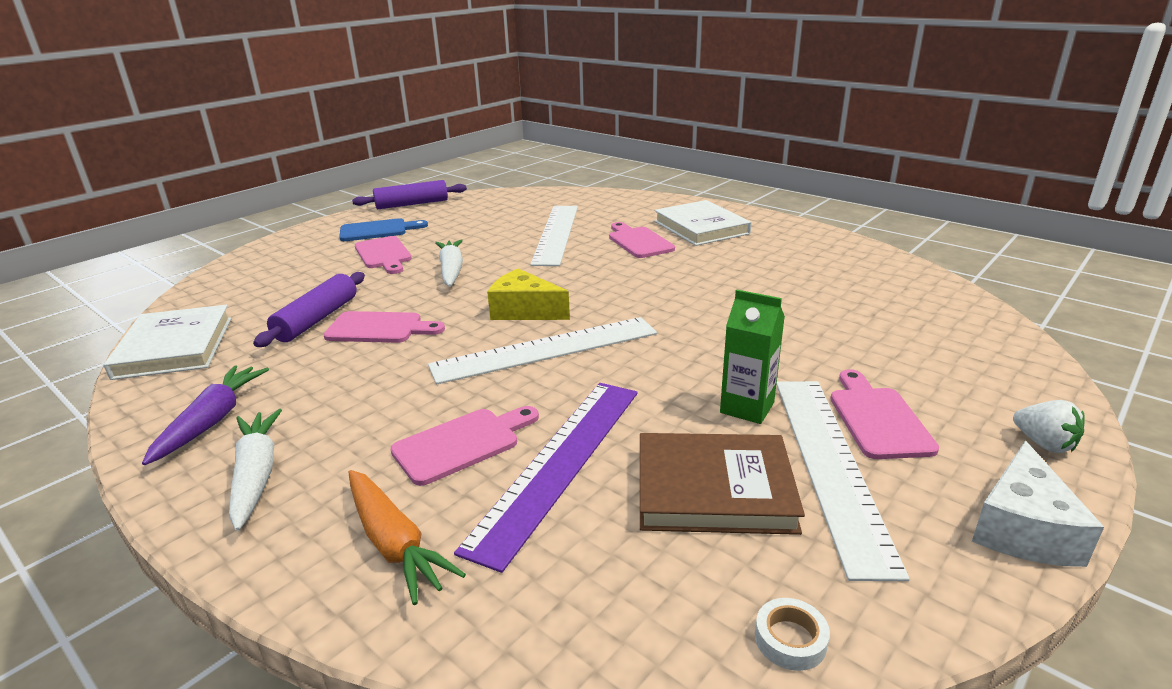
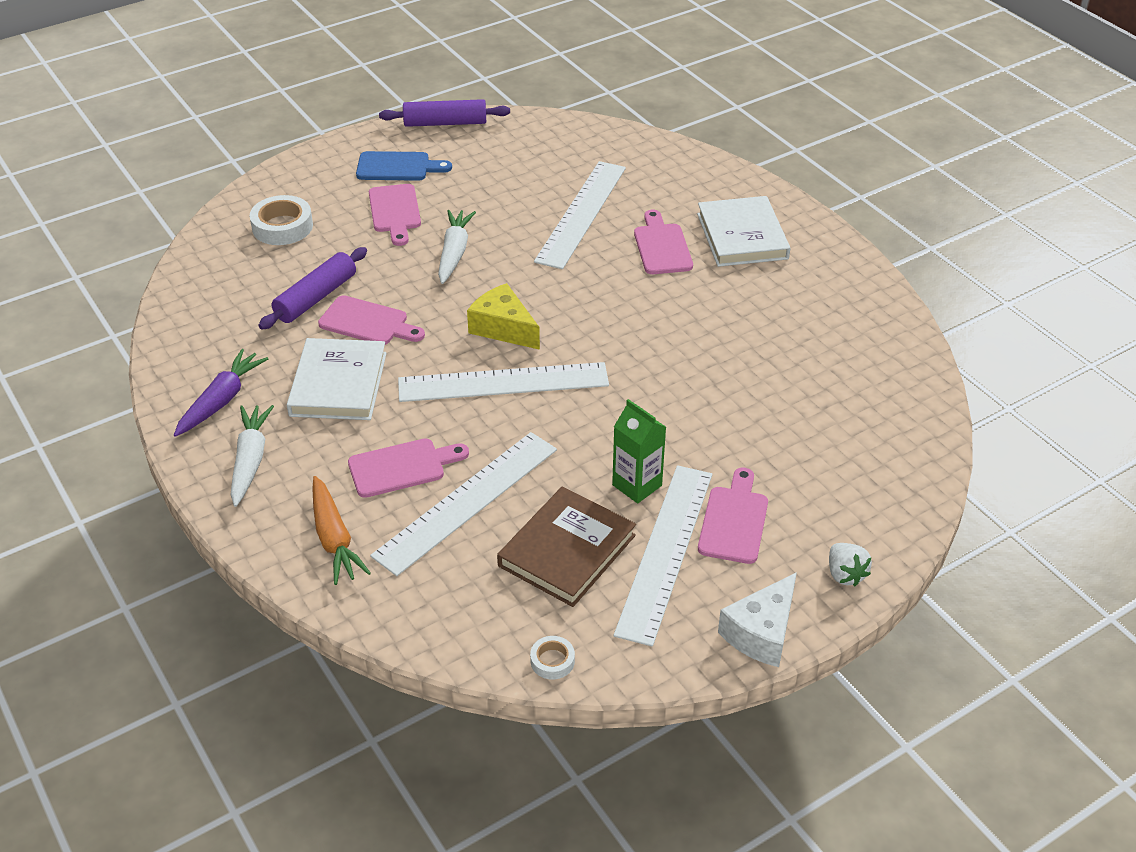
camera: 15 degrees right, 15 degrees up
white book [104,305,232,380] -> white book moved to [287,338,387,420]
purple ruler [454,383,638,573] -> white ruler [370,432,557,576]
brown book [640,433,805,535] -> brown book turned 75 degrees counterclockwise [497,487,636,607]
none -> white tape [250,195,313,245]

